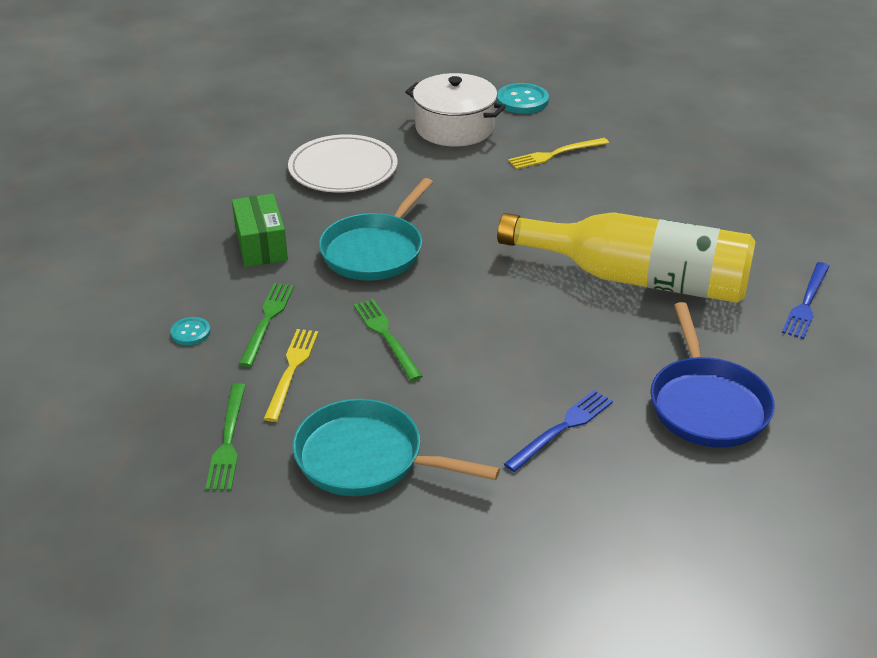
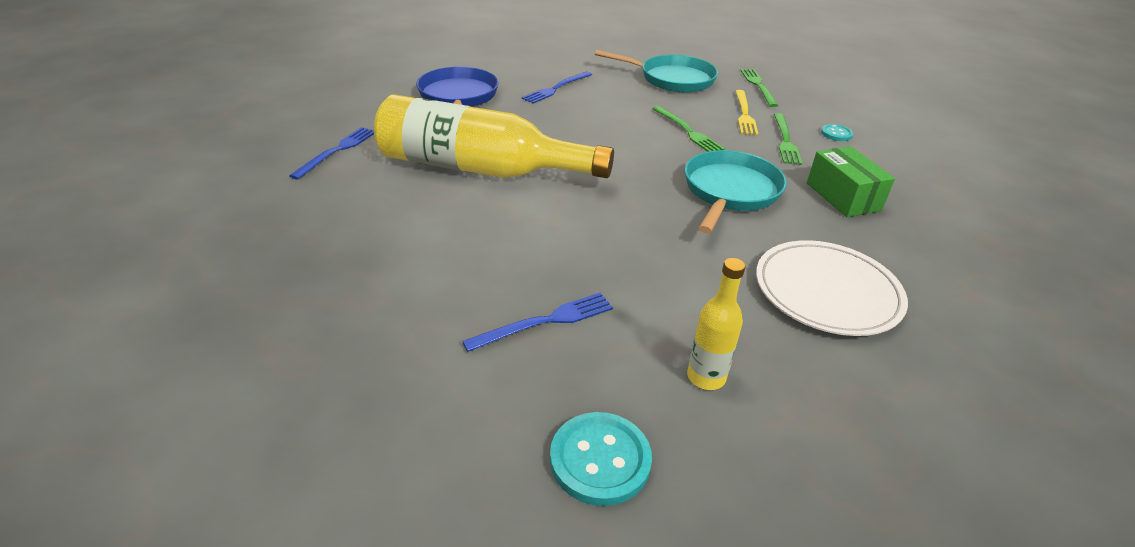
camera: 175 degrees right, 0 degrees up
white pot [405,73,506,146] -> yellow bottle [687,258,745,390]
yellow fork [508,138,609,169] -> blue fork [462,292,613,352]

